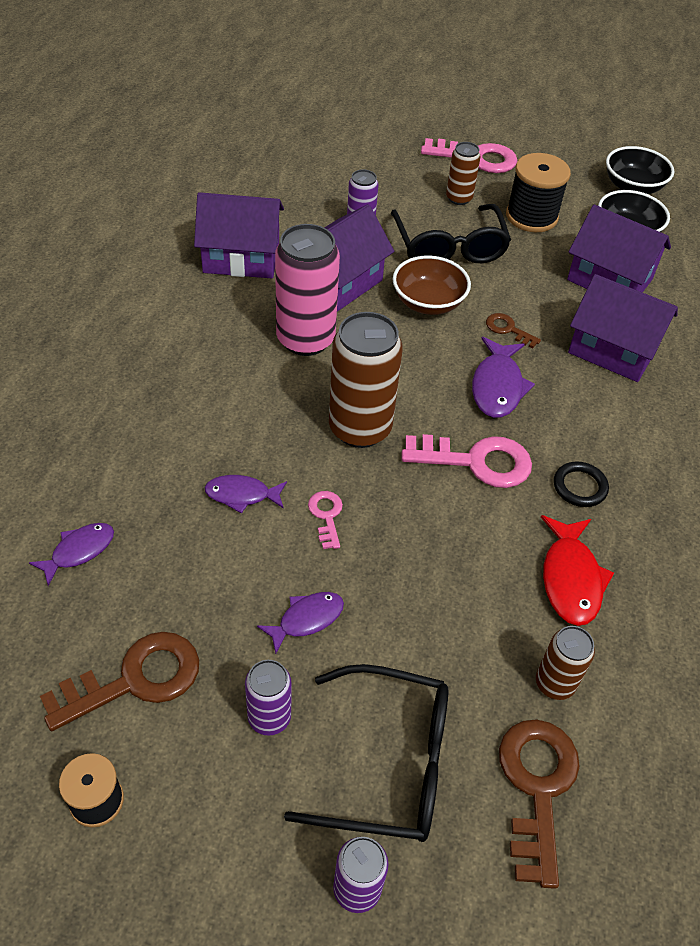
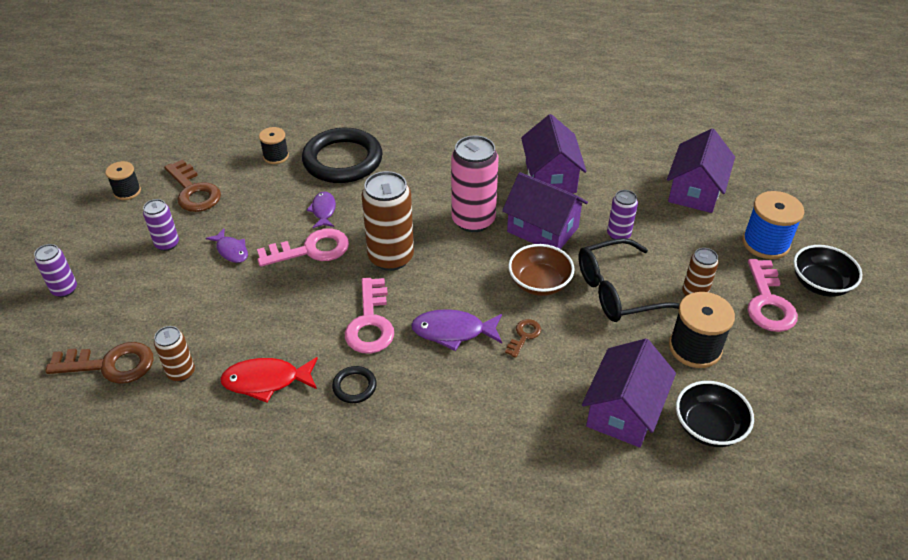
camera: 85 degrees right, 5 degrees down
purple fish [29,523,114,586] -> black spool [259,127,289,164]
black glasses [284,664,448,842] -> none
pink key [308,491,343,549] -> pink key [257,228,349,267], size x1.95
purple house [568,274,678,382] -> purple house moved to [667,129,735,213]
black bowl [606,146,674,194] -> black bowl moved to [793,245,862,297]
none -> black ring [302,128,383,183]
none -> blue spool [742,191,804,259]

